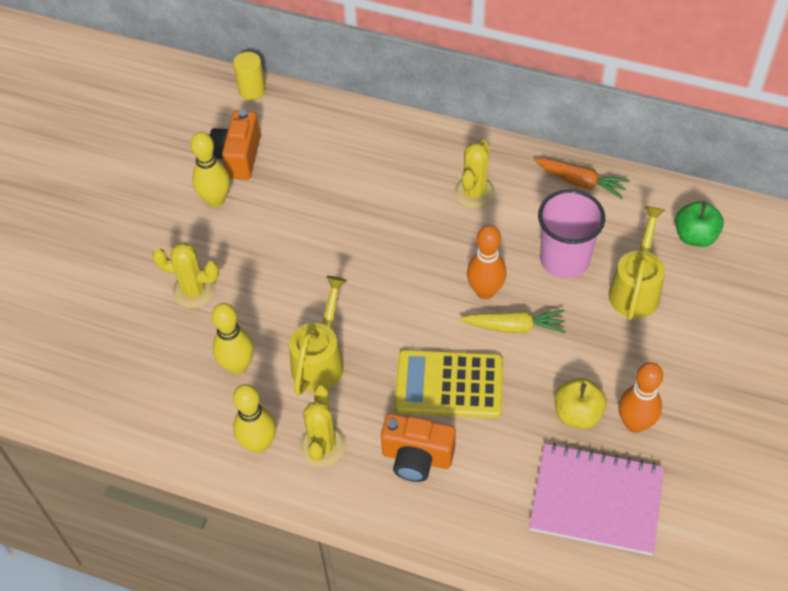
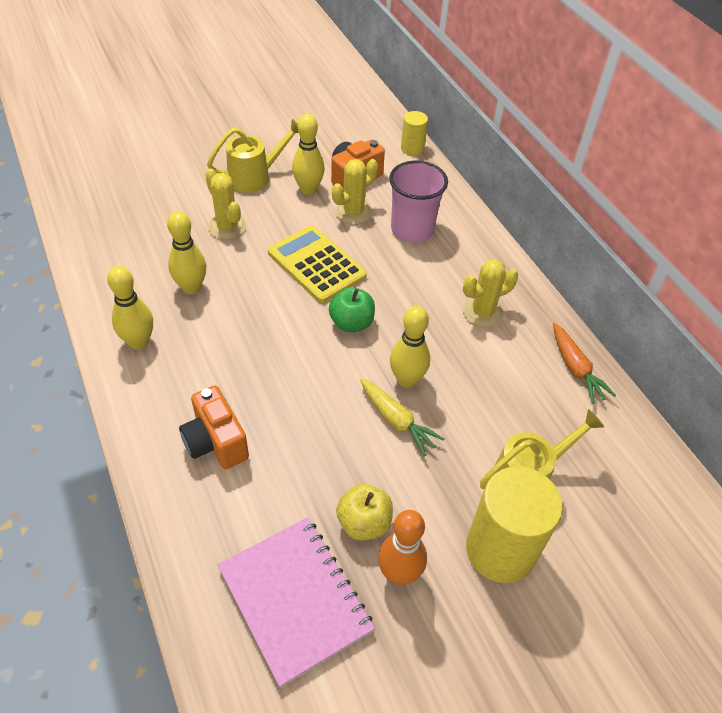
camera: 40 degrees right, 5 degrees down
yellow watering can [289,276,347,396] -> yellow watering can moved to [207,119,299,193]
yellow cactus [299,385,346,467] -> yellow cactus moved to [332,159,378,225]
yellow calculator [395,350,503,418] -> yellow calculator moved to [268,225,367,303]
orange bowling pin [467,225,506,299] -> yellow bowling pin [390,306,430,388]
pink cup [538,189,605,278] -> pink cup moved to [389,161,448,242]
green apple [675,201,724,247] -> green apple moved to [329,287,375,332]
none -> yellow cylinder [466,466,563,583]

